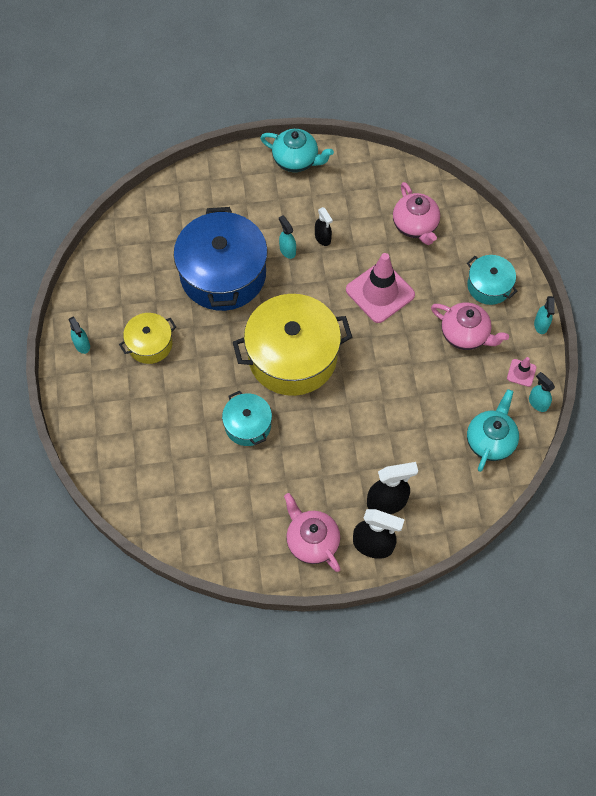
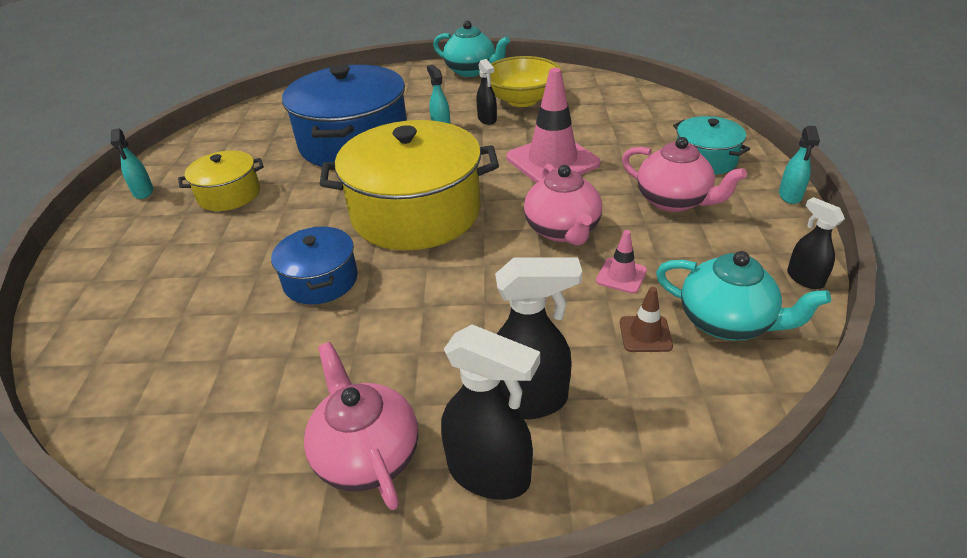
camera: 10 degrees right, 25 degrees down
turquoise pot [222,391,272,446] -> blue pot [271,226,358,305]
pink teapot [393,182,440,245] -> pink teapot moved to [524,164,602,246]
turquoise teapot [467,389,519,472] -> turquoise teapot turned 90 degrees clockwise [656,251,831,341]
pink traffic cone [507,357,536,387] -> pink traffic cone moved to [596,230,647,294]
turquoise spray bottle [529,372,555,412] -> black spray bottle [787,197,845,289]
none -> yellow bowl [490,56,562,107]
none -> brown traffic cone [620,287,673,352]

